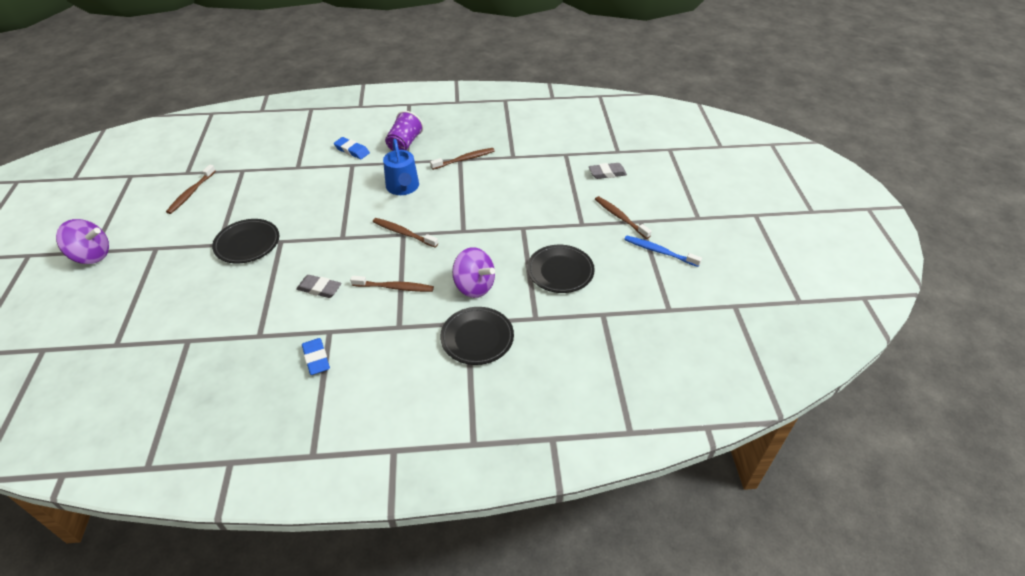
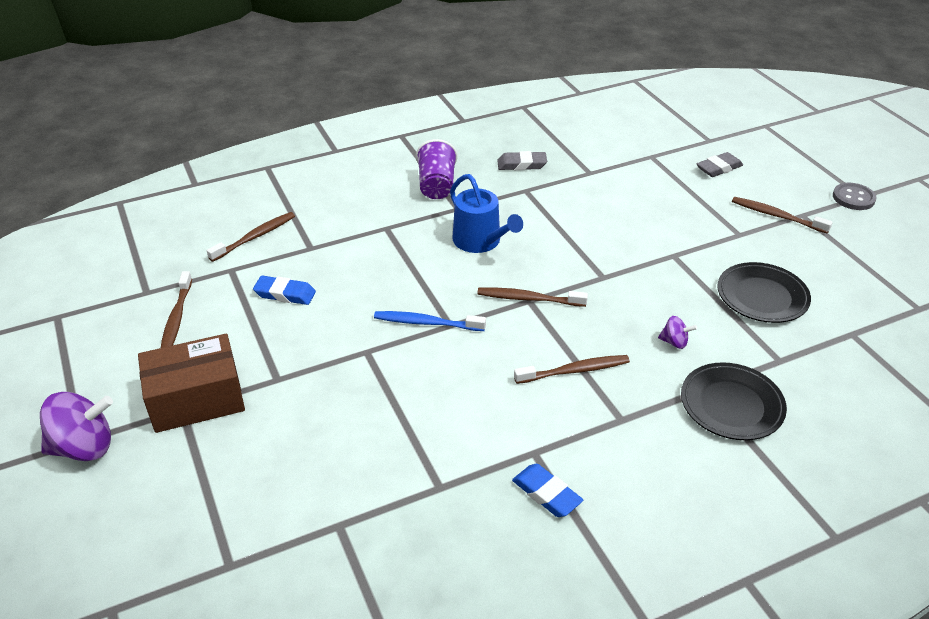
camera: 20 degrees left, 5 degrees down
black plate [212,219,279,263] -> none
grey eraser [296,275,341,298] -> grey eraser moved to [497,151,547,170]
blue eraser [334,137,370,159] -> blue eraser moved to [253,276,316,305]
brown toothbrush [430,148,495,170] -> brown toothbrush moved to [207,212,295,262]
purple spinning top [452,247,495,298] -> purple spinning top [658,316,697,349], size x0.49
blue toothbrush [624,236,702,267] -> blue toothbrush moved to [374,311,486,331]
none -> brown box [138,333,245,433]
none -> grey button [833,183,877,210]

